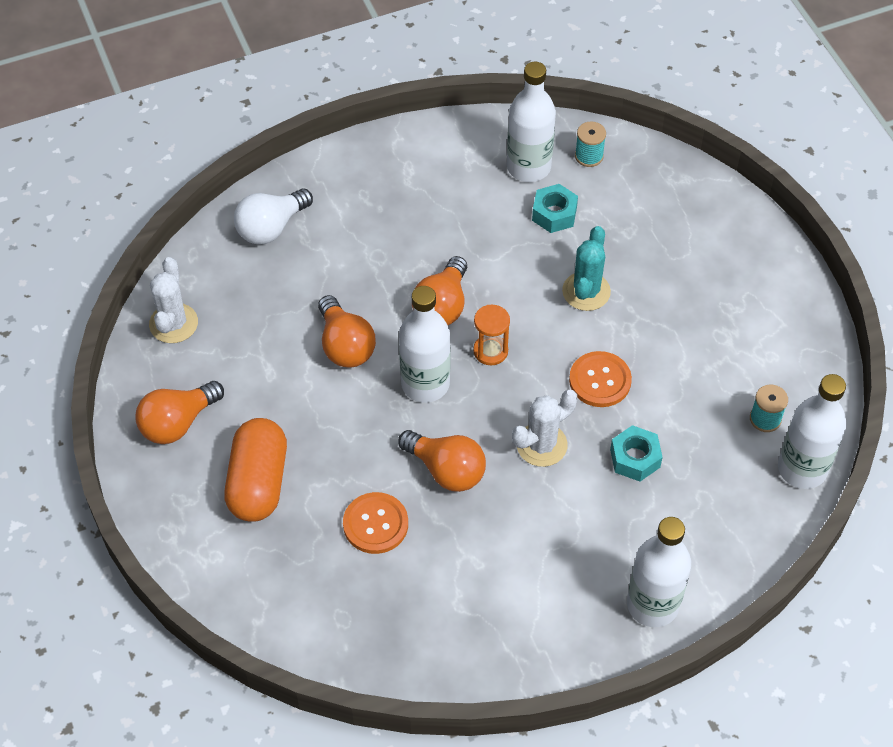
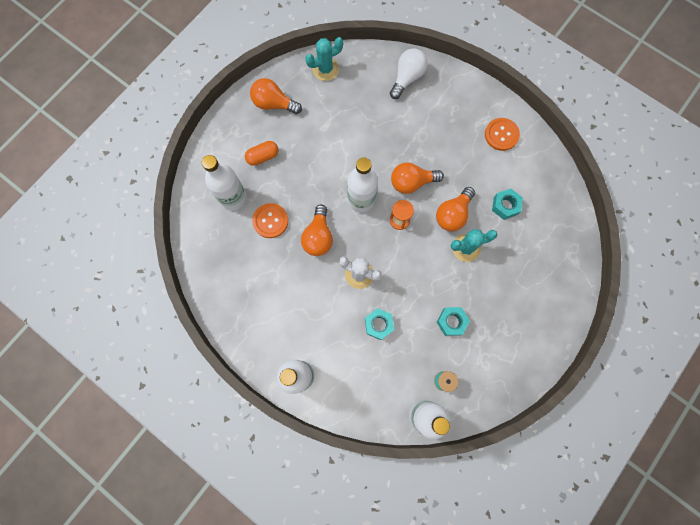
camera: 60 degrees right, 20 degrees up
white cactus [149,257,198,343] -> turquoise cactus [305,37,343,81]
orange capsule [224,418,287,522] -> orange capsule [245,141,279,166], size x0.59
white light bulb [234,189,313,245] -> white light bulb turned 105 degrees clockwise [390,48,428,99]
orange light bulb [318,295,376,368] -> orange light bulb moved to [436,187,475,231]
white bottle [507,62,556,182] -> white bottle moved to [202,155,247,210]
orange button [569,351,632,407] -> orange button moved to [485,118,520,151]
turquoise spool [575,122,606,167] -> none
none -> turquoise nut [437,307,470,336]

